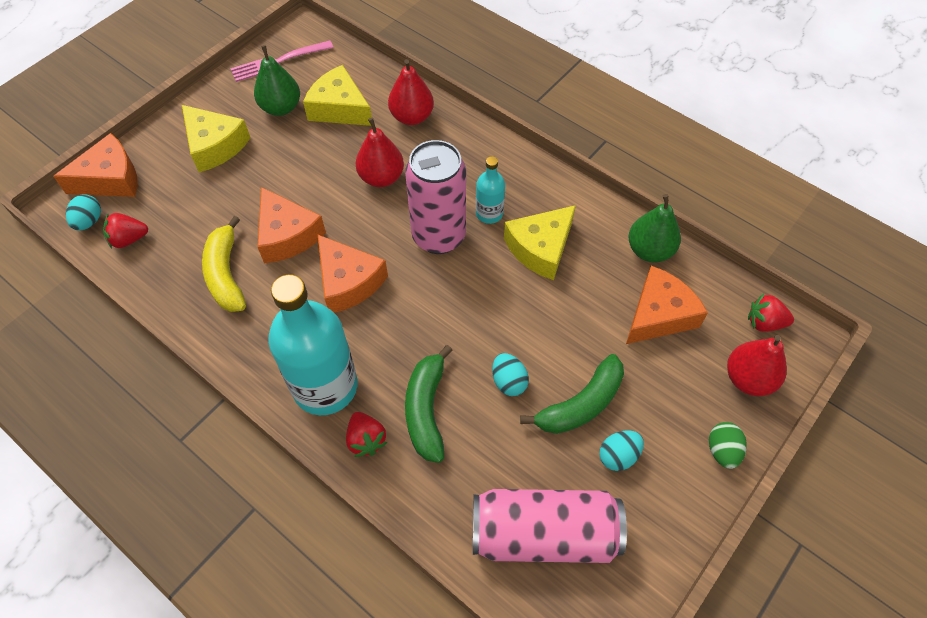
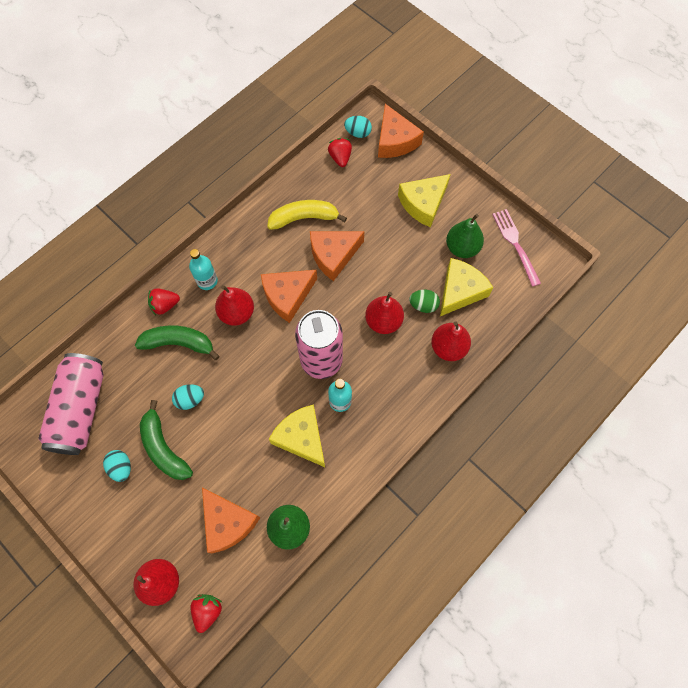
camera: 95 degrees right, 10 degrees up
turquoise bottle [268,274,357,415] -> turquoise bottle [189,249,218,290], size x0.48
green egg [709,422,747,469] -> green egg moved to [409,290,440,313]
none -> red pear [215,285,254,326]

